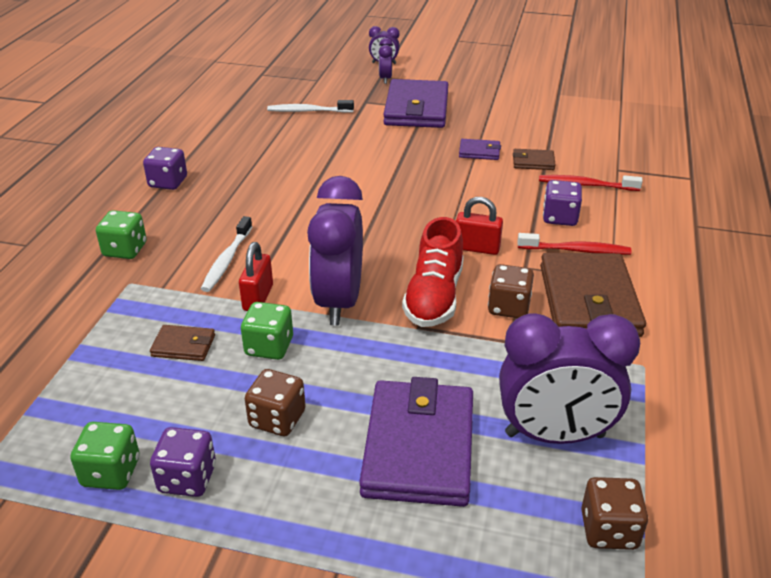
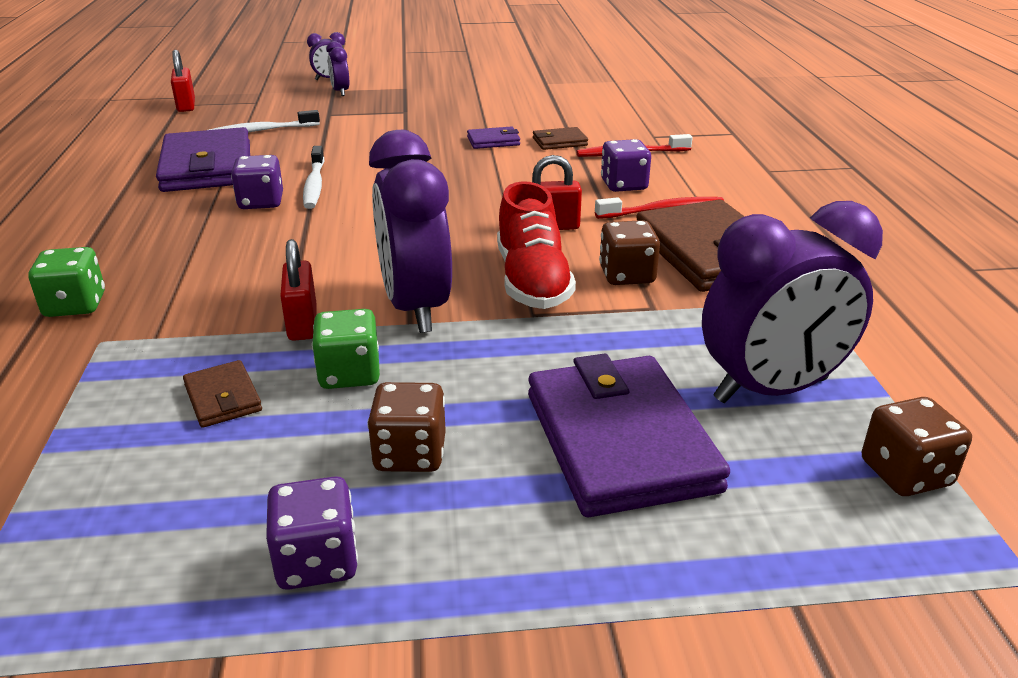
camera: 20 degrees left, 5 degrees down
green dice [70,422,140,490] -> none
purple dice [143,147,187,190] -> purple dice moved to [231,155,283,209]
brown wallet [150,325,215,361] -> brown wallet turned 75 degrees clockwise [183,360,262,428]
white toothbrush [201,216,252,292] -> white toothbrush moved to [303,146,324,209]
purple wallet [383,79,448,128] -> purple wallet moved to [156,127,250,192]
none -> red padlock [171,50,195,112]

